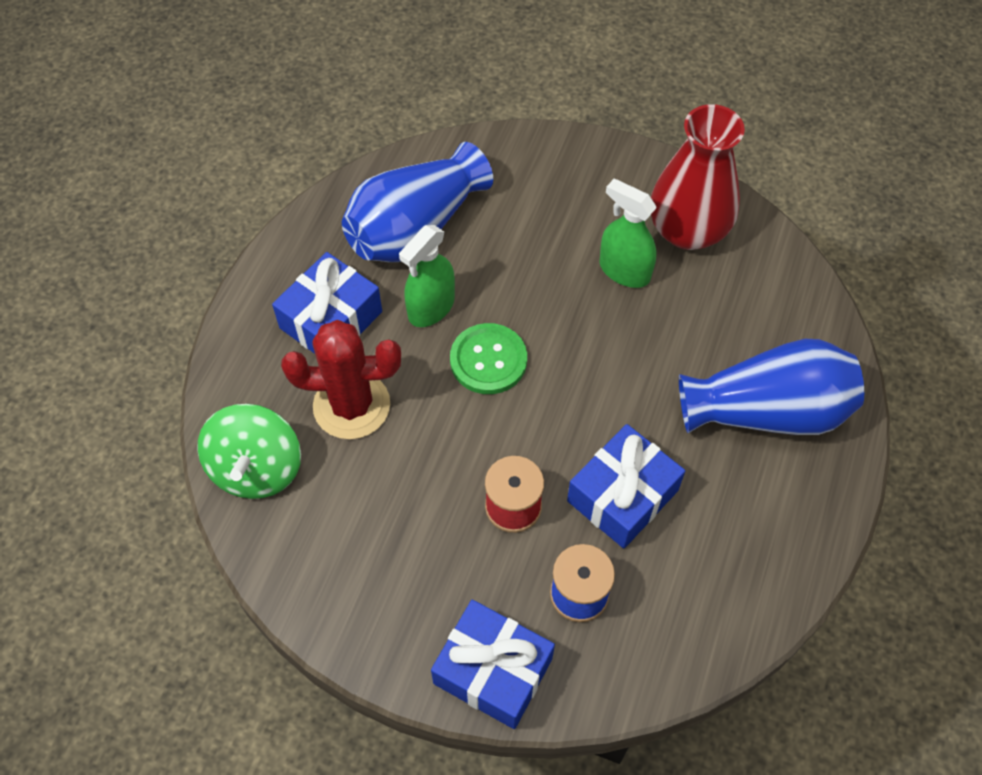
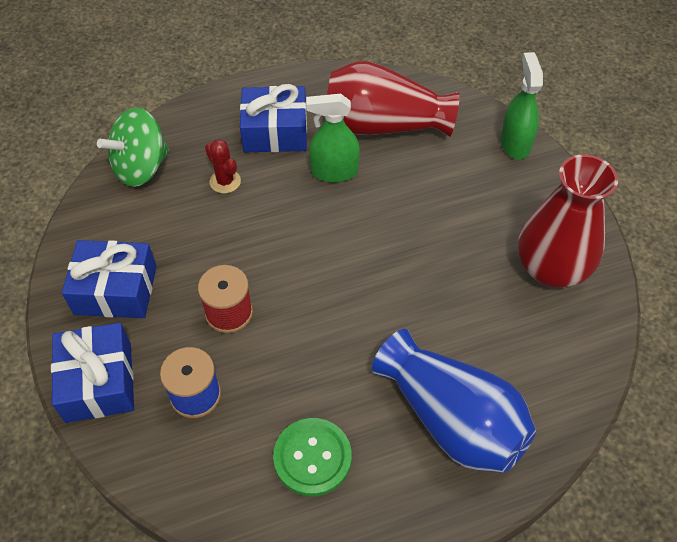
camera: 50 degrees right, 5 degrees down
red cactus [281,320,401,439] -> red cactus [205,139,241,193], size x0.51
blue vase [342,142,493,262] -> red vase [327,61,460,137]
green button [450,323,527,394] -> green button moved to [273,418,352,496]
blue gift [567,424,685,548] -> blue gift moved to [62,240,157,318]
green spray bottle [599,179,657,288] -> green spray bottle moved to [500,52,543,160]

